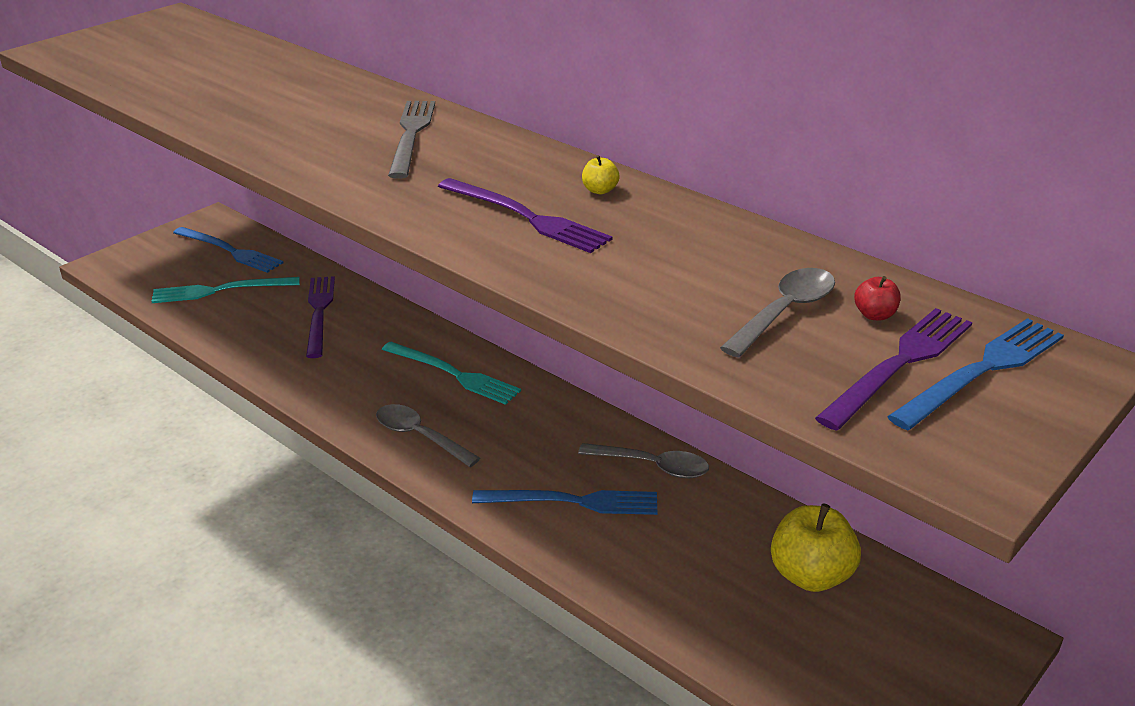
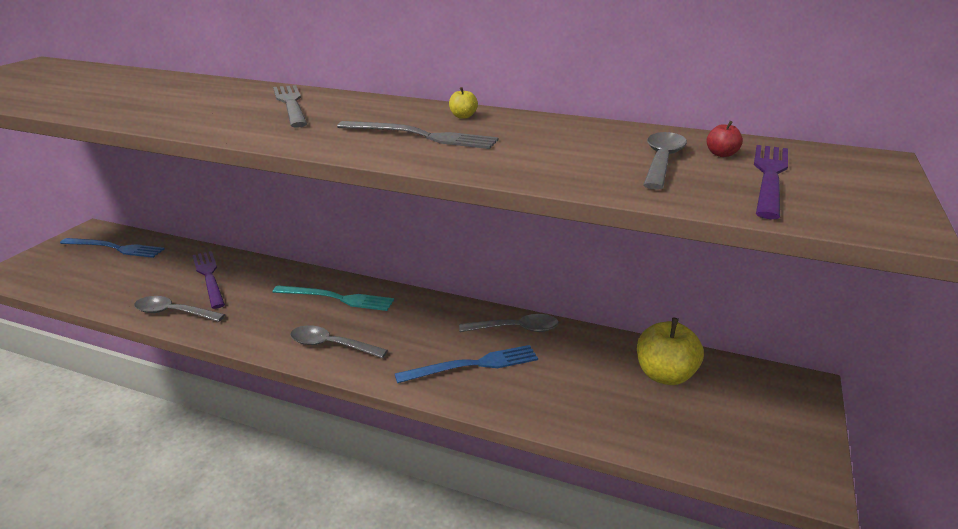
camera: 20 degrees left, 5 degrees down
turquoise fork [151,277,300,303] -> none
purple fork [438,178,612,253] -> grey fork [337,121,498,149]
blue fork [887,318,1064,430] -> none
none -> grey spoon [134,296,225,322]

